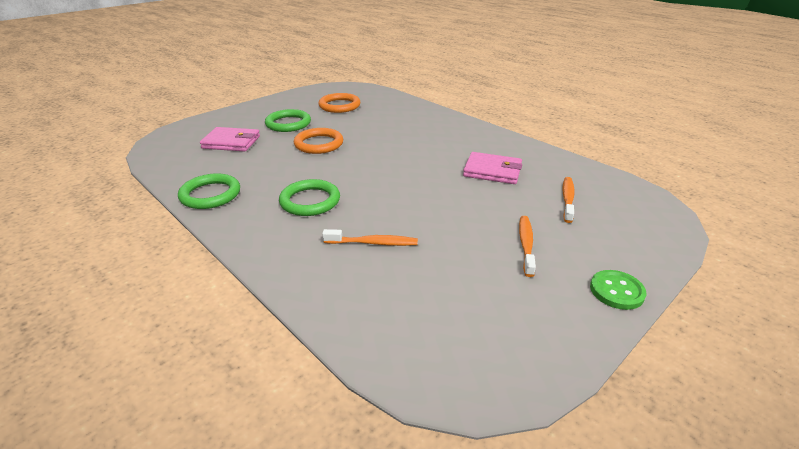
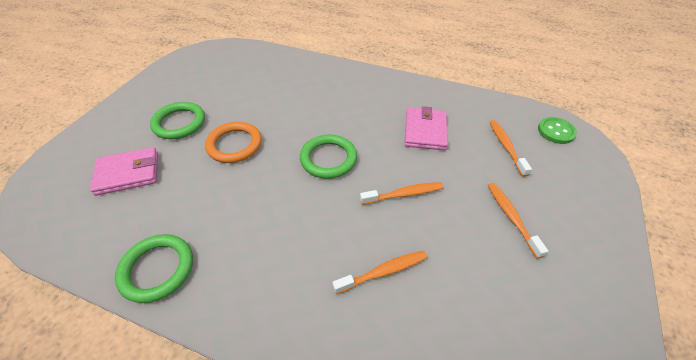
camera: 25 degrees left, 15 degrees up
green ring [279,179,340,216] -> green ring moved to [300,135,357,179]
orange ring [318,93,360,113] -> none
pink wallet [463,152,522,184] -> pink wallet turned 75 degrees counterclockwise [404,106,448,150]
green button [590,270,646,310] -> green button moved to [538,117,577,144]
none -> orange toothbrush [360,182,443,205]

